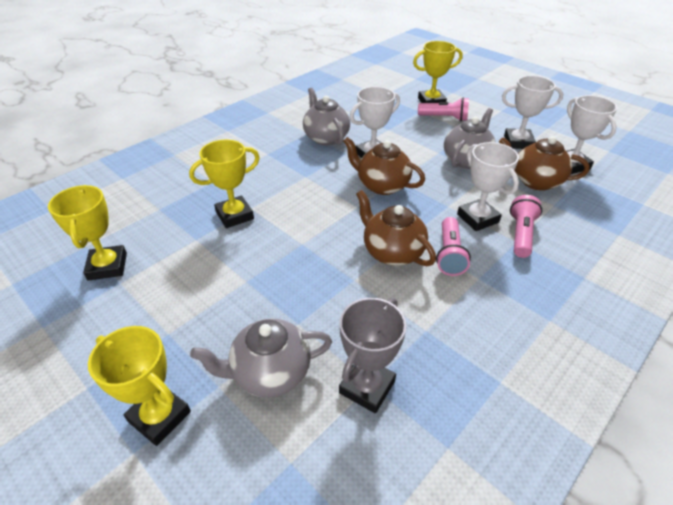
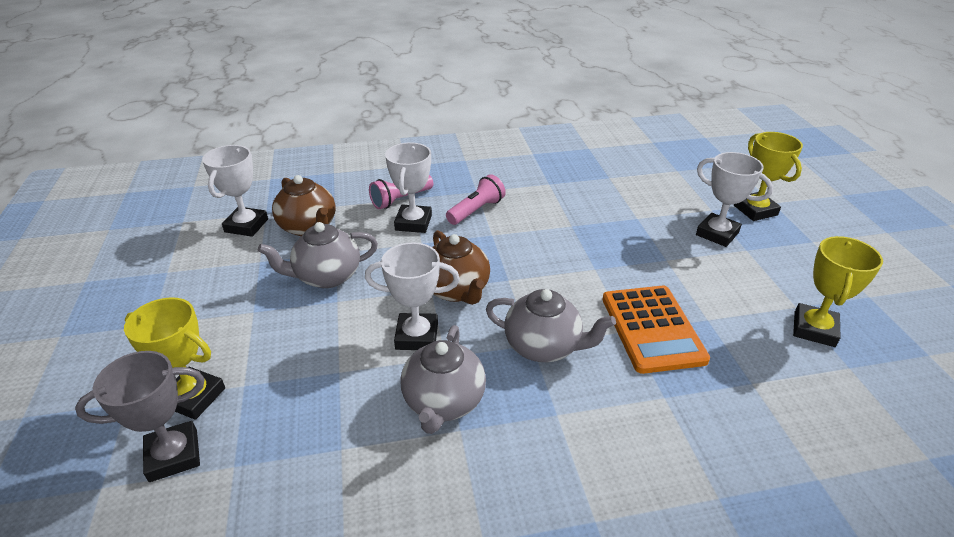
camera: 145 degrees left, 5 degrees down
yellow trophy [189,140,260,228] -> orange calculator [602,286,710,374]
grey teapot [190,318,332,397] -> grey teapot moved to [486,289,616,362]
grey trophy [339,298,406,413] -> grey trophy moved to [75,351,205,482]
brown teapot [356,190,436,266] -> none
pink flashlight [418,97,469,121] -> none
white trophy [502,76,563,149] -> white trophy moved to [696,152,773,247]

